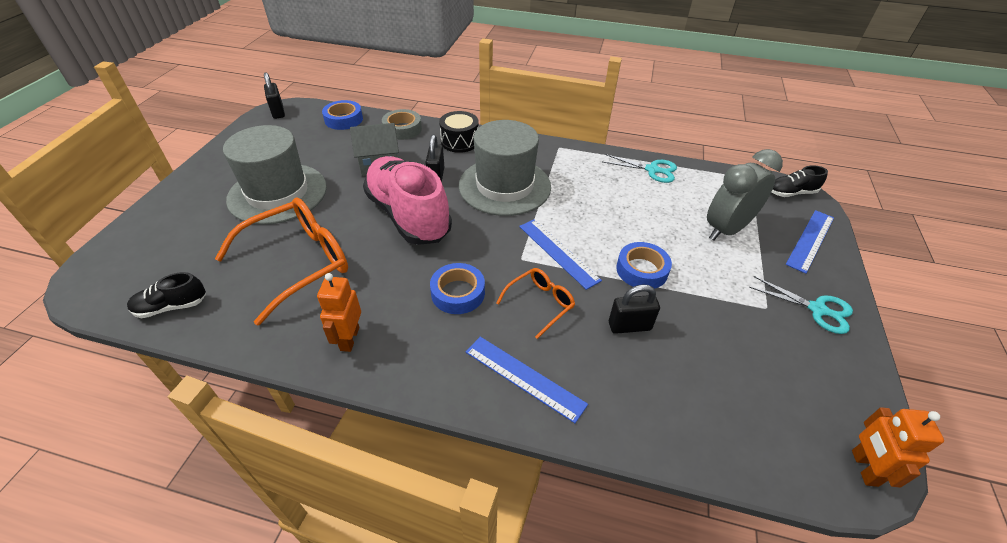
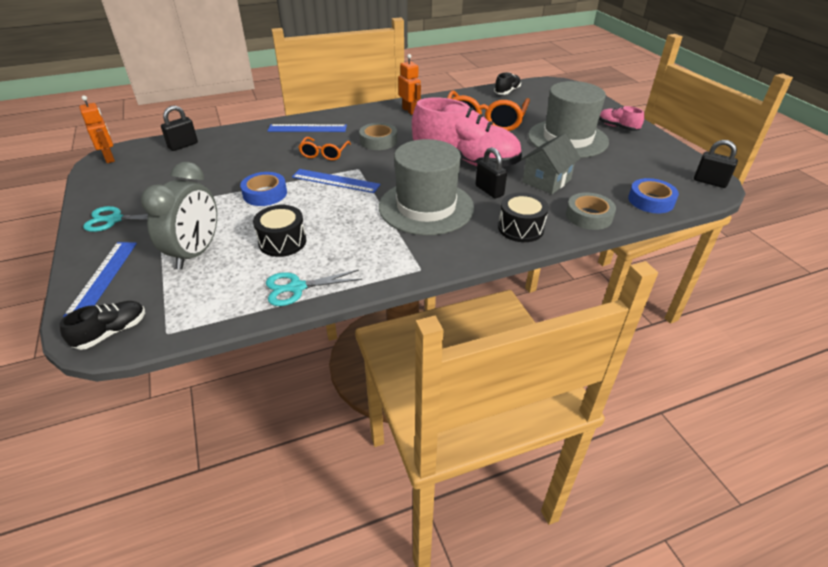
camera: 145 degrees right, 5 degrees down
blue tape [430,263,485,314] -> grey tape [359,123,397,150]
black padlock [609,284,660,334] -> black padlock moved to [161,106,198,151]
none -> black drum [253,205,306,257]
none -> pink shoe [599,106,644,131]

